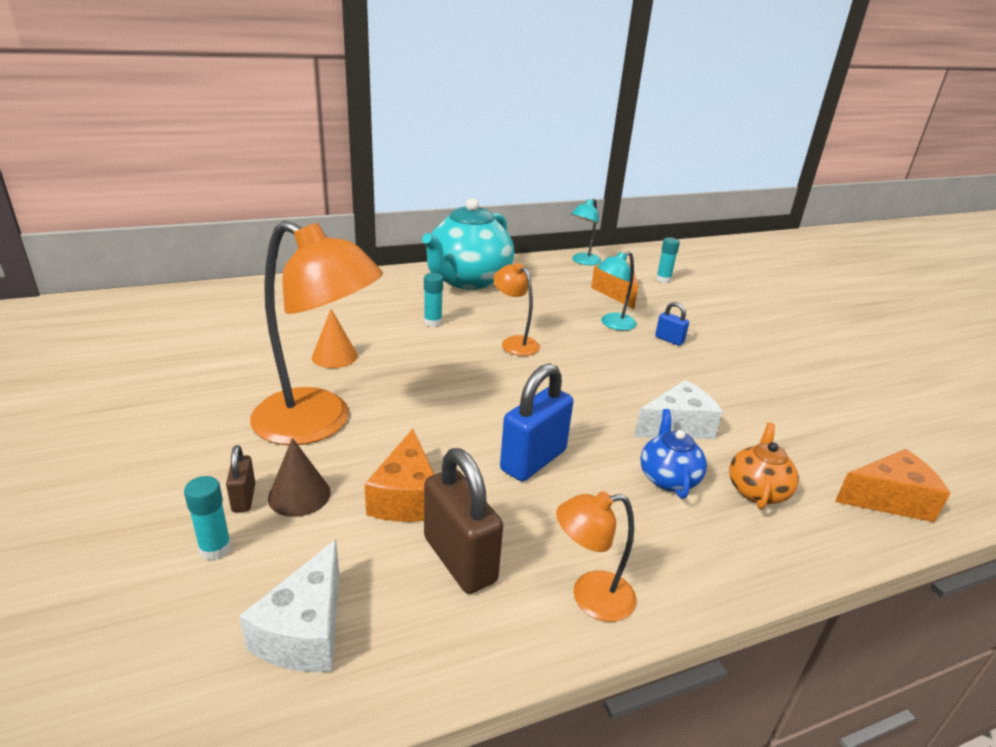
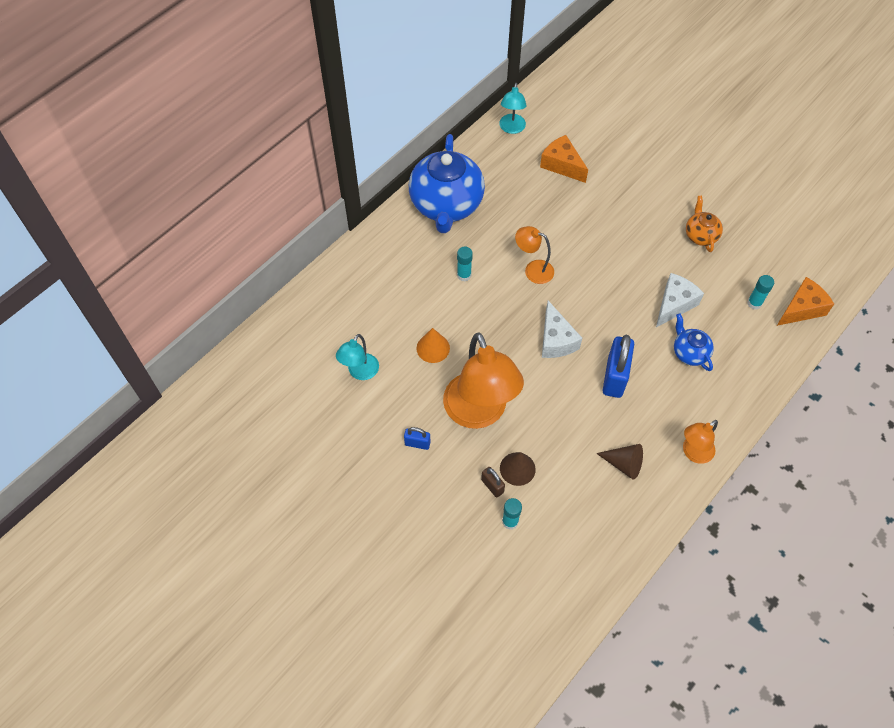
camera: 25 degrees left, 30 degrees up
white cheese [239,540,339,672] -> white cheese moved to [542,301,582,358]
orange lamp [250,221,383,445] -> orange lamp turned 75 degrees clockwise [443,332,524,429]
orange cheese [365,429,434,522] -> none
turquoise teapot [422,198,514,290] -> blue teapot [409,134,485,233]
brown padlock [424,448,503,594] -> brown cone [596,444,643,480]
turquoise lamp [597,251,637,331] -> turquoise lamp moved to [336,334,379,380]
blue padlock [655,302,689,346] -> blue padlock moved to [404,427,431,450]
turquoise glue stick [656,237,680,283] -> turquoise glue stick moved to [747,275,774,310]
orange teapot [729,423,799,510] -> orange teapot moved to [686,196,723,252]

